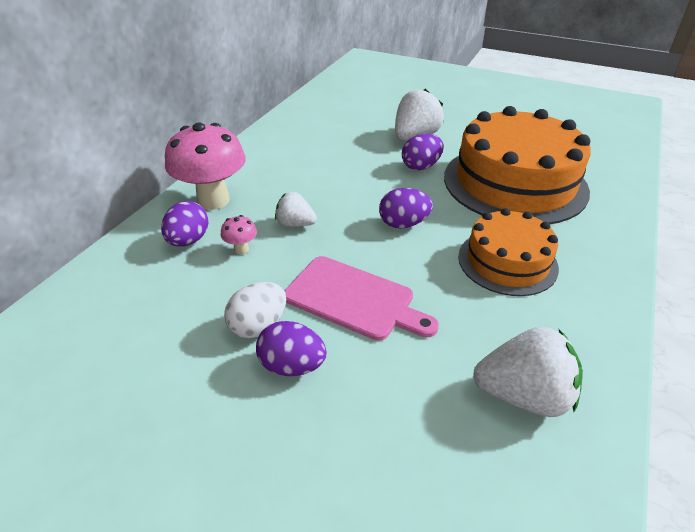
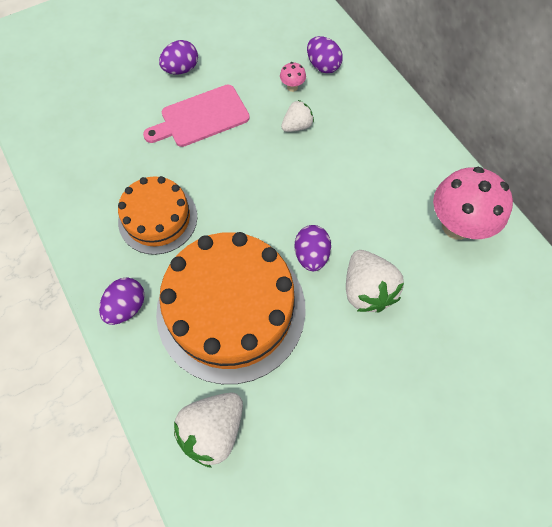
camera: 125 degrees right, 25 degrees up
pink mushroom [165,122,246,210] -> pink mushroom moved to [433,167,513,240]
white egg [224,282,286,338] -> none
purple egg [379,188,433,228] -> purple egg moved to [99,278,145,325]
white strawberry [473,327,583,417] -> white strawberry moved to [174,393,243,468]

